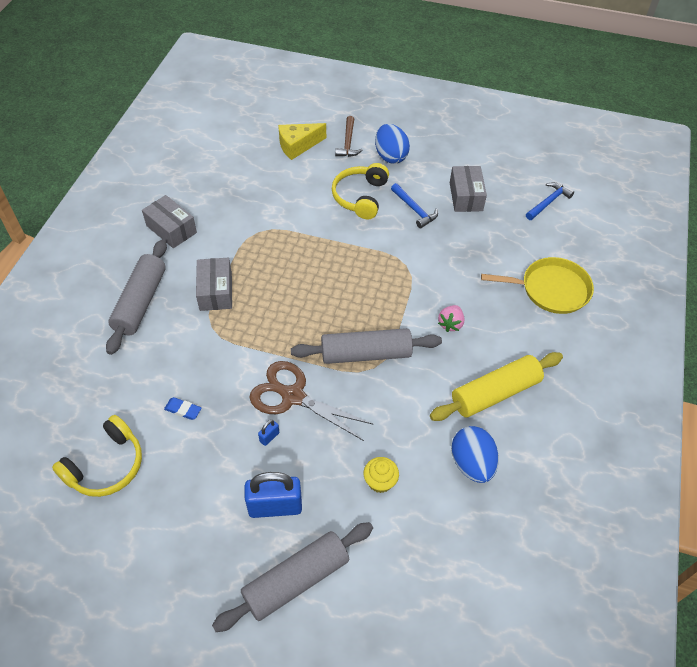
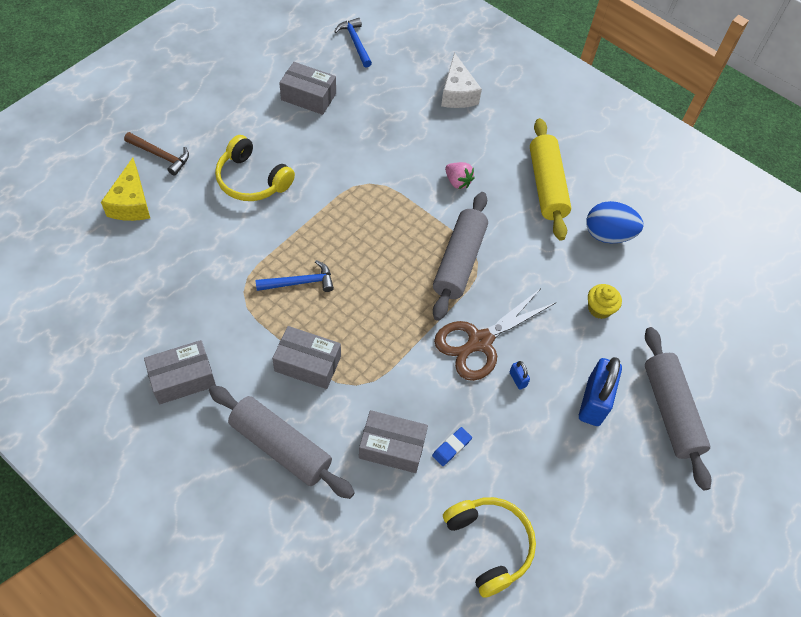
camera: 70 degrees left, 5 degrees up
blue egg [375,124,410,164] -> none
blue hammer [391,183,438,228] -> blue hammer moved to [255,260,334,292]
yellow pan [481,257,594,314] -> white cheese [441,52,482,108]
none -> grey box [359,410,428,473]

